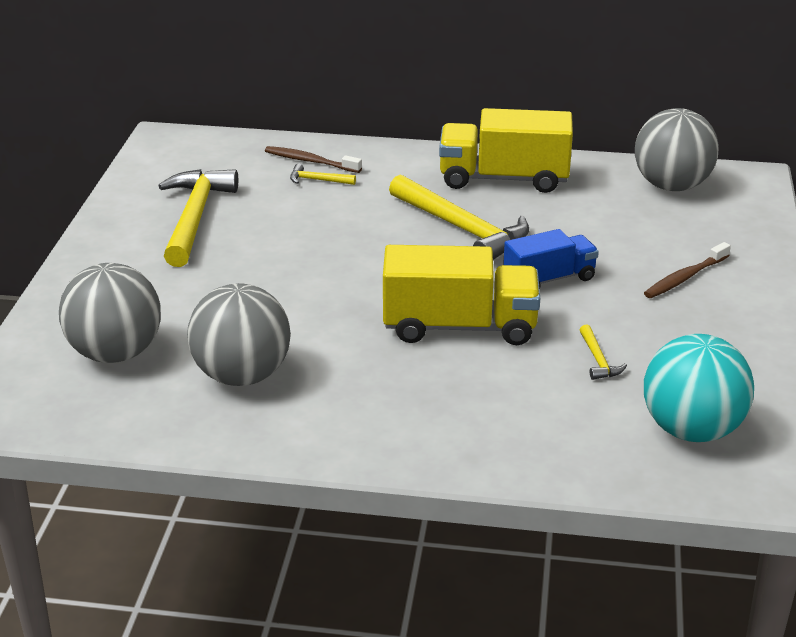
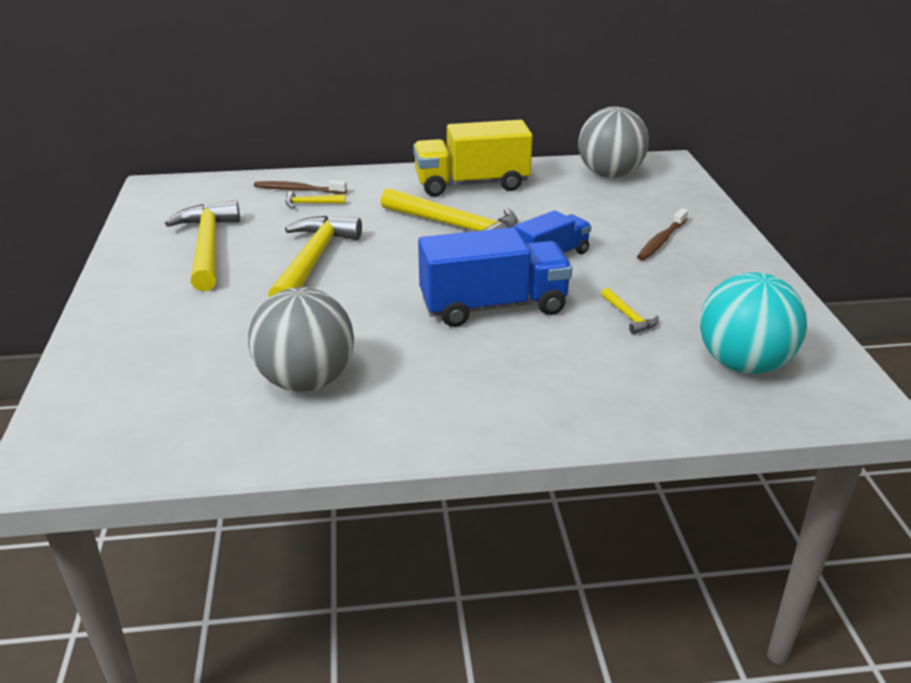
camera: 15 degrees left, 0 degrees up
grey ball [59,263,161,363] -> none
yellow truck [383,245,540,345] -> blue truck [418,227,573,327]
none -> yellow hammer [268,216,362,297]

